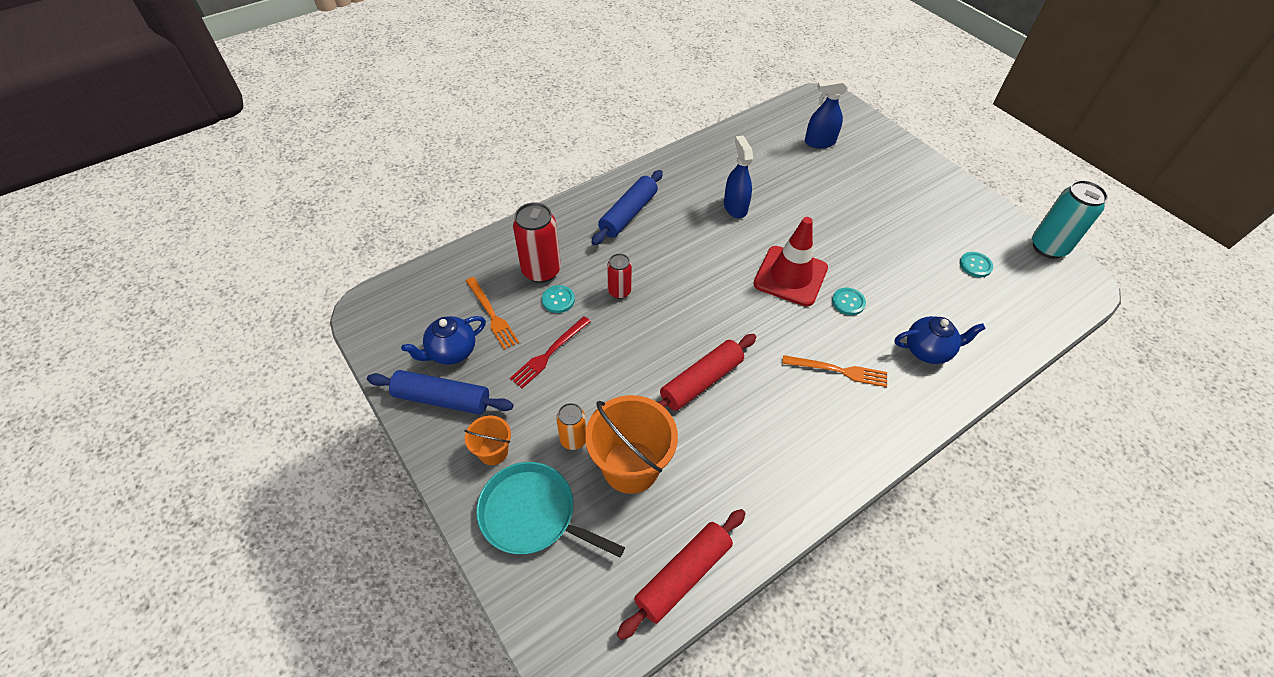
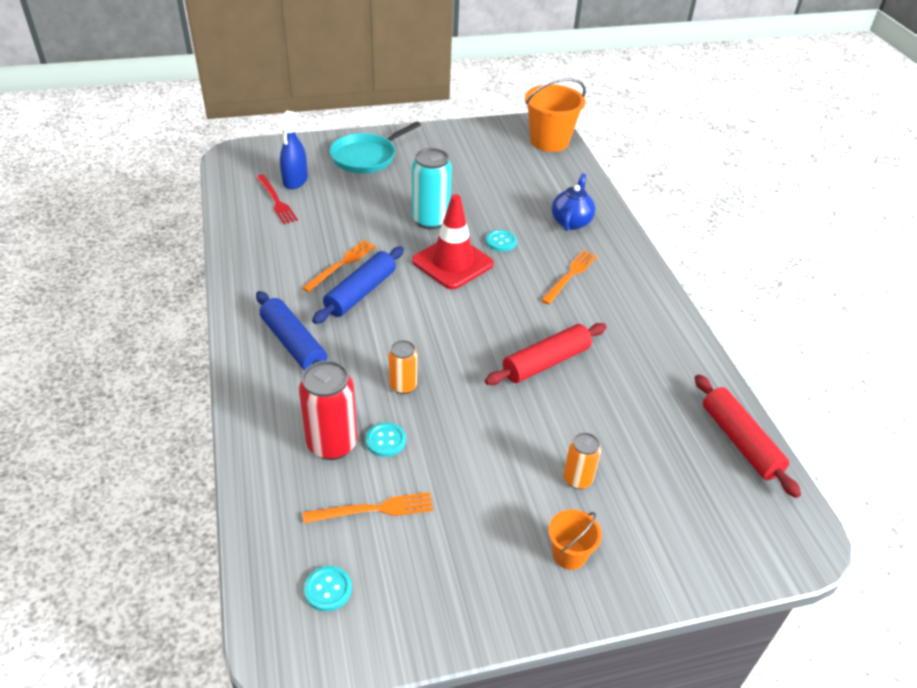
camera: 70 degrees left, 10 degrees down
blue rolling pin [367,370,514,415] -> blue rolling pin moved to [312,246,404,324]
blue teapot [401,316,486,365] -> none
turquoise pan [476,462,625,558] -> turquoise pan moved to [329,121,421,173]
red fork [510,316,591,389] -> red fork moved to [256,174,298,224]
orange bucket [585,395,678,494] -> orange bucket moved to [525,78,586,152]
red can [607,253,632,299] -> orange can [389,340,417,394]
red rolling pin [658,334,757,411] -> red rolling pin turned 75 degrees clockwise [485,323,606,385]
blue spray bottle [724,136,753,218] -> orange fork [302,240,376,292]
turquoise button [960,252,993,277] -> turquoise button moved to [304,566,352,611]
turquoise can [1032,180,1108,259] -> turquoise can moved to [412,148,452,230]

